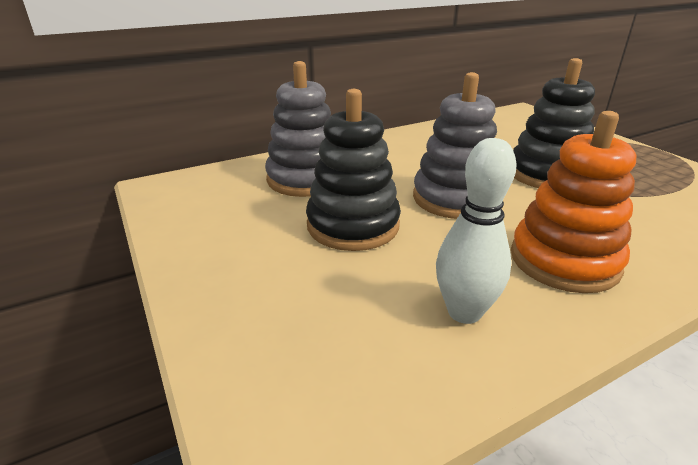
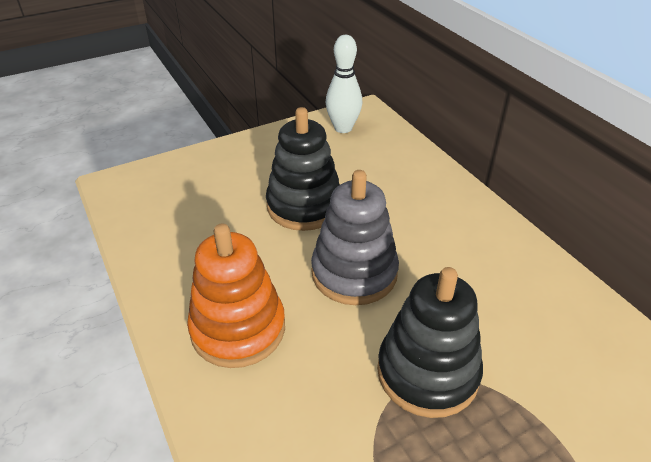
camera: 90 degrees right, 10 degrees up
grey stacking toy [265,61,331,197] -> none
white bowling pin [436,138,516,324] -> white bowling pin moved to [325,35,362,133]

